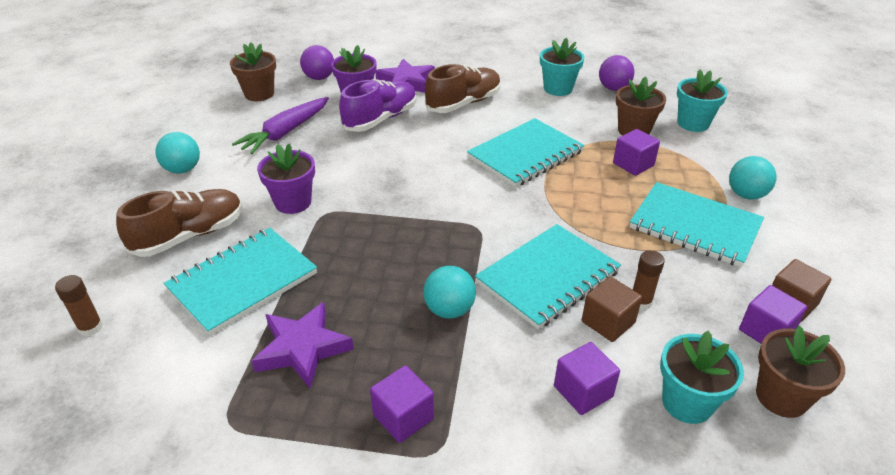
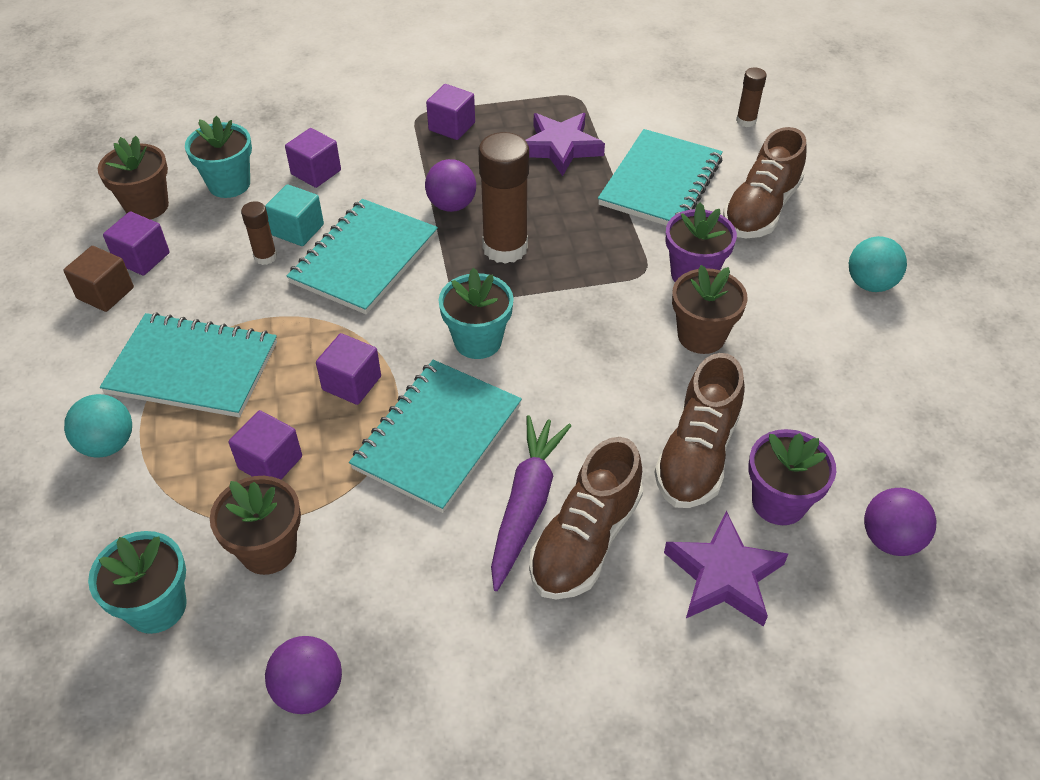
camera: 160 degrees right, 10 degrees up
brown flower pot [230,43,276,101] -> brown flower pot moved to [672,265,748,354]
purple carrot [232,97,329,154] -> purple carrot moved to [491,415,571,591]
purple shoe [339,79,417,132] -> brown shoe [654,353,745,508]
turquoise ball [423,266,476,319] -> purple ball [425,159,476,212]
turquoise flower pot [540,38,584,96] -> turquoise flower pot moved to [439,268,514,359]
brown cube [582,276,642,342] -> turquoise cube [265,184,324,246]
none -> purple cube [316,333,381,405]
none -> brown glue stick [478,132,529,264]

